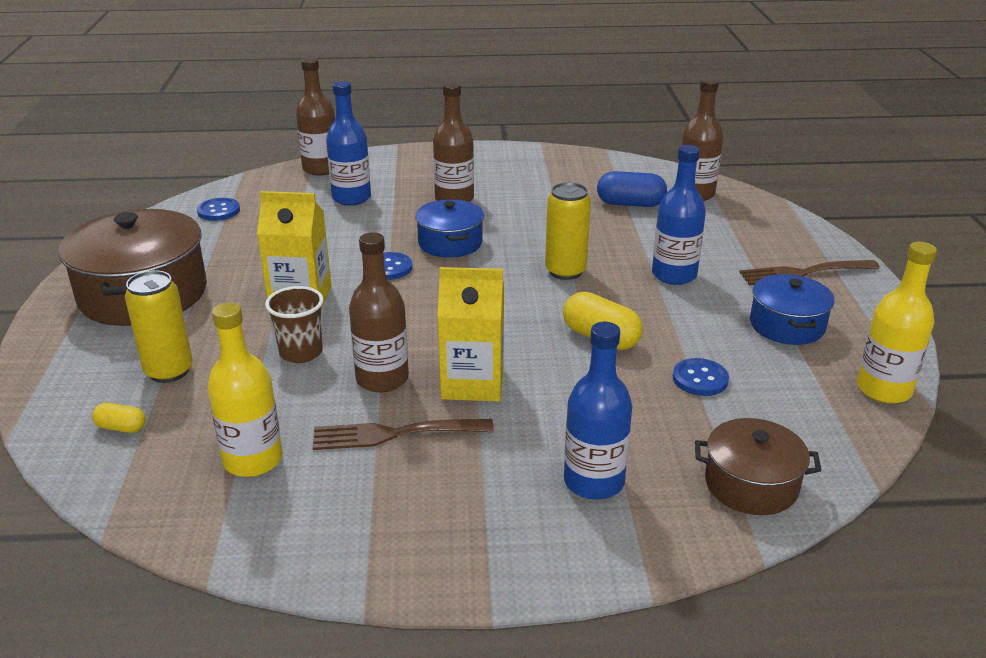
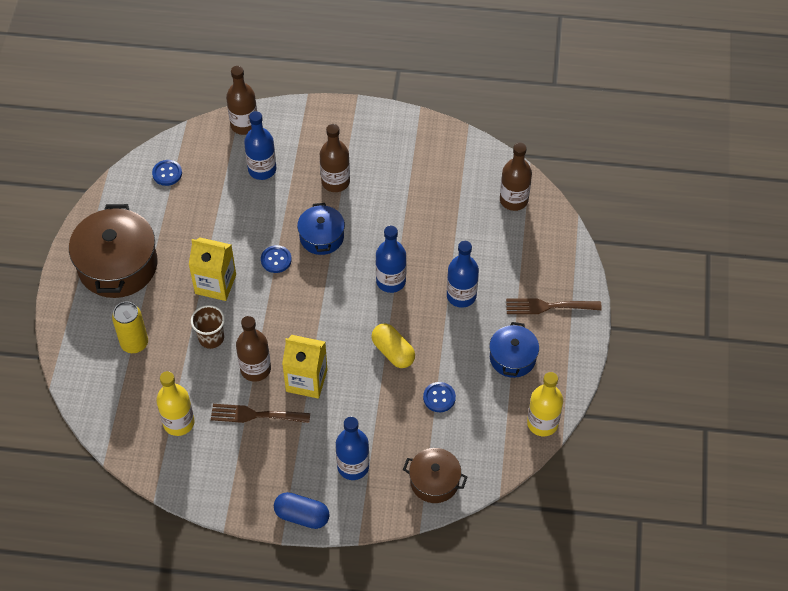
camera: 10 degrees right, 25 degrees up
yellow capsule [92,403,146,433] -> none
yellow can [545,182,591,280] -> blue bottle [376,226,407,293]
blue capsule [597,171,667,207] -> blue capsule moved to [274,492,329,529]

